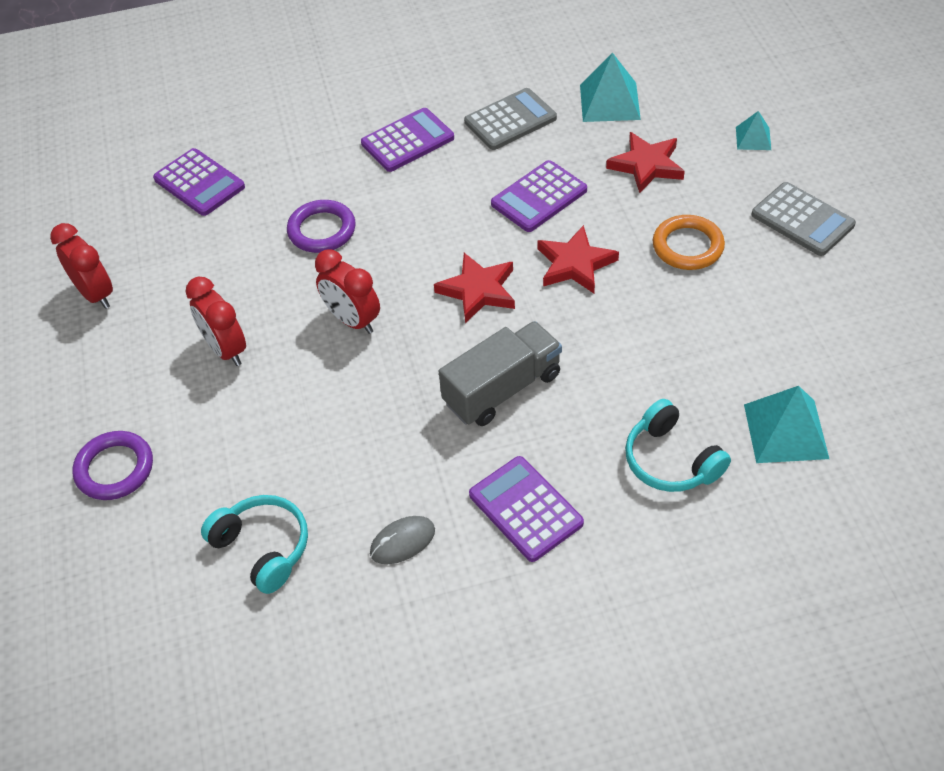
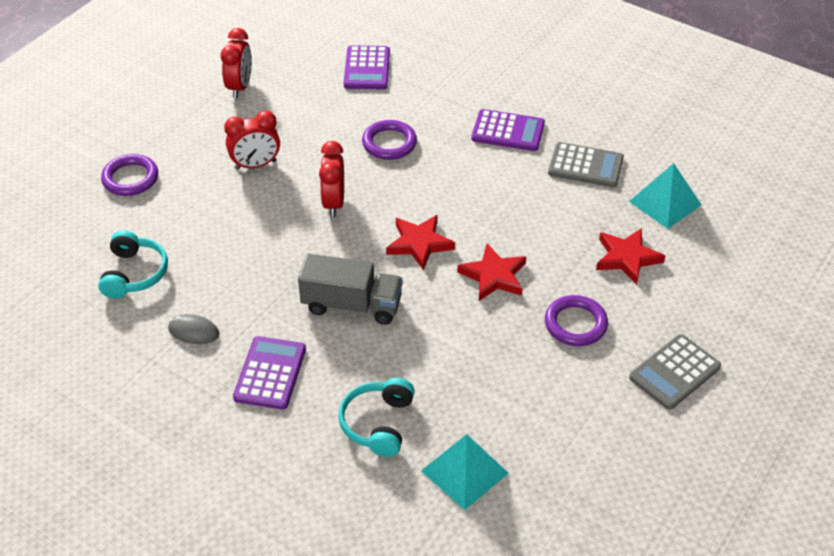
camera: 45 degrees right, 5 degrees down
red clock [185,277,246,366] -> red clock turned 120 degrees counterclockwise [224,110,280,170]
purple calculator [491,160,587,232] -> none
orange ring [653,215,725,270] -> purple ring [545,295,608,346]
turquoise pyramid [736,111,771,150] -> none
grey calculator [752,182,856,256] -> grey calculator turned 45 degrees clockwise [629,334,721,410]

